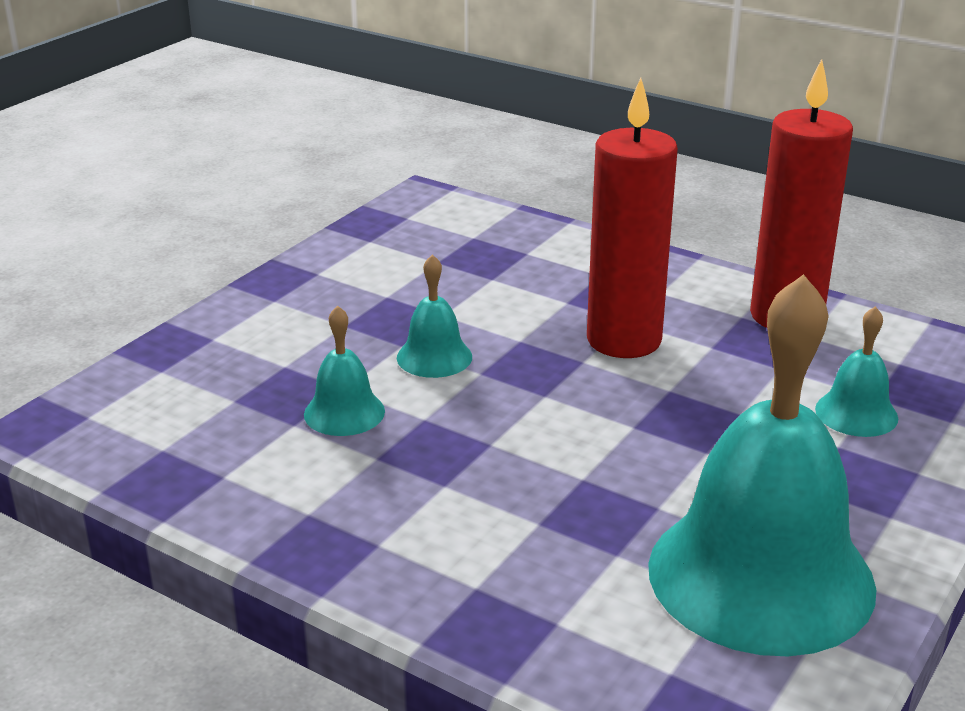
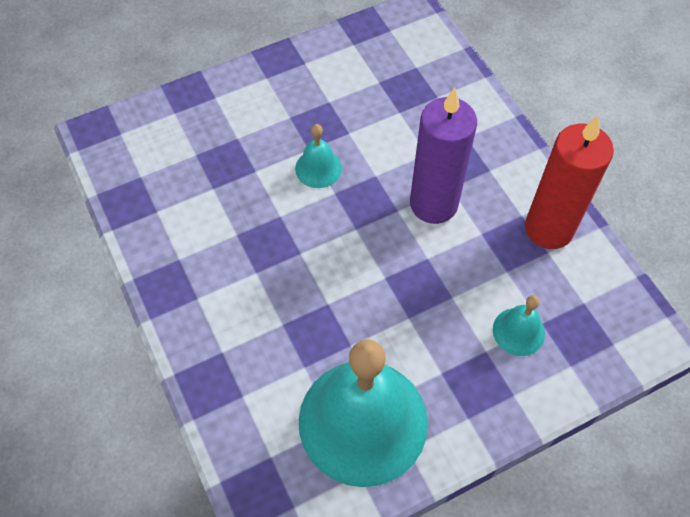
camera: 30 degrees right, 30 degrees up
turquoise bell [304,305,385,436] -> none
red candle [587,78,678,358] -> purple candle [410,87,477,224]

